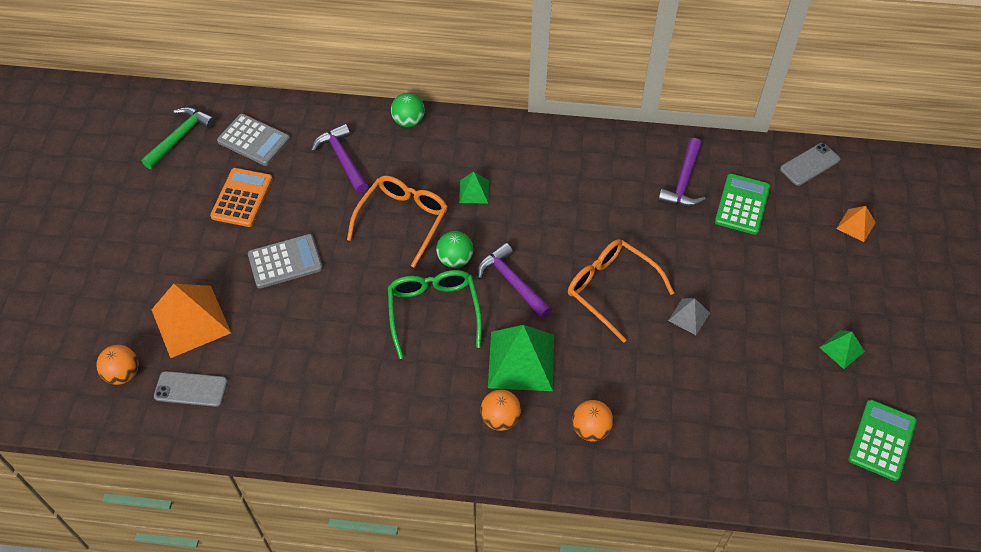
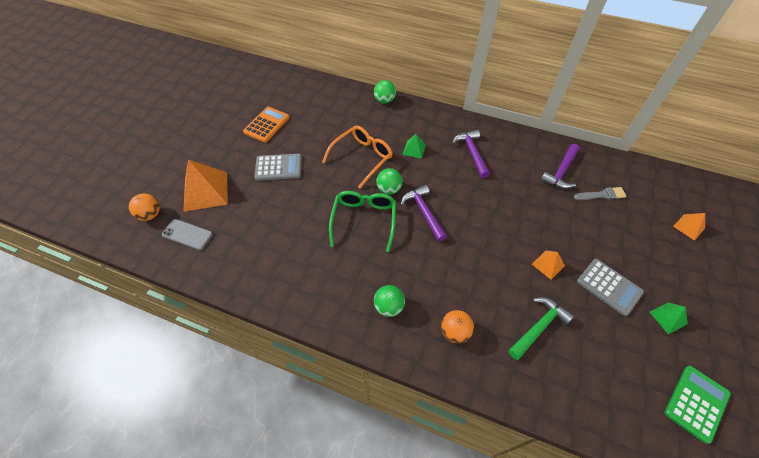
camera: 15 degrees right, 0 degrees up
green hammer [141,107,216,169] -> green hammer moved to [508,297,574,360]
grey calculator [217,114,290,166] -> grey calculator moved to [577,259,644,316]
purple hammer [311,124,368,193] -> purple hammer moved to [452,130,490,178]
orange ball [480,389,521,431] -> green ball [374,285,405,317]
green pyramid [488,325,554,391] -> none
orange glasses [568,239,674,343] -> none
grey pyramid [668,298,710,335] -> orange pyramid [532,251,565,280]
green calculator [715,174,770,235] -> grey brush [574,187,626,200]
grey phone [780,143,840,186] -> none

